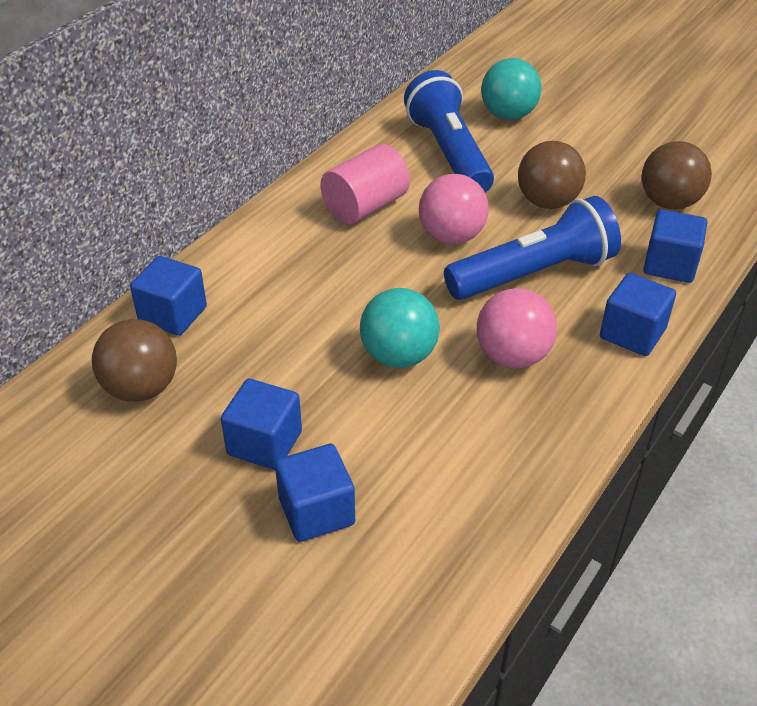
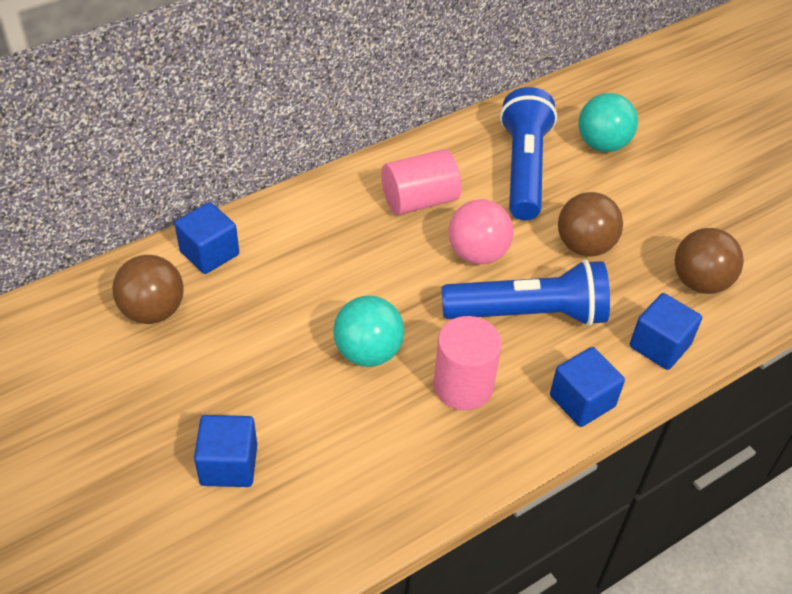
camera: 20 degrees right, 5 degrees up
blue cube [221,379,302,470] -> none
pink ball [477,288,557,368] -> pink cylinder [433,316,502,410]

